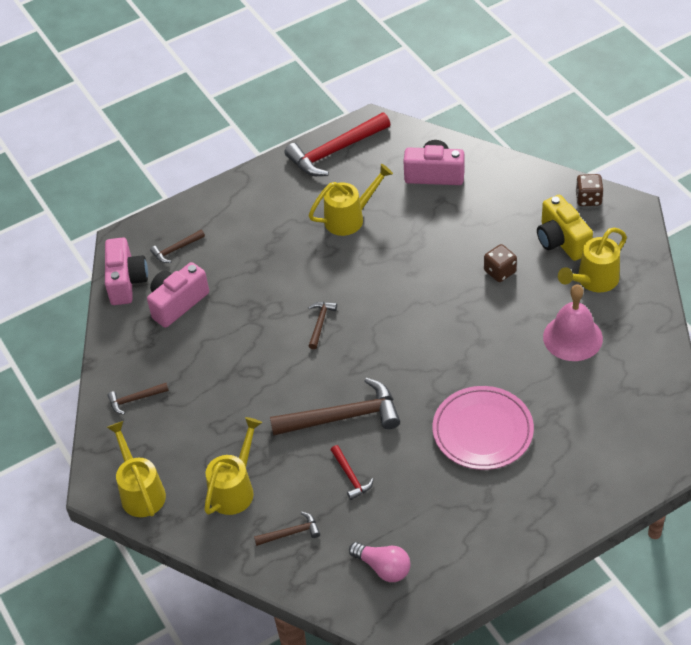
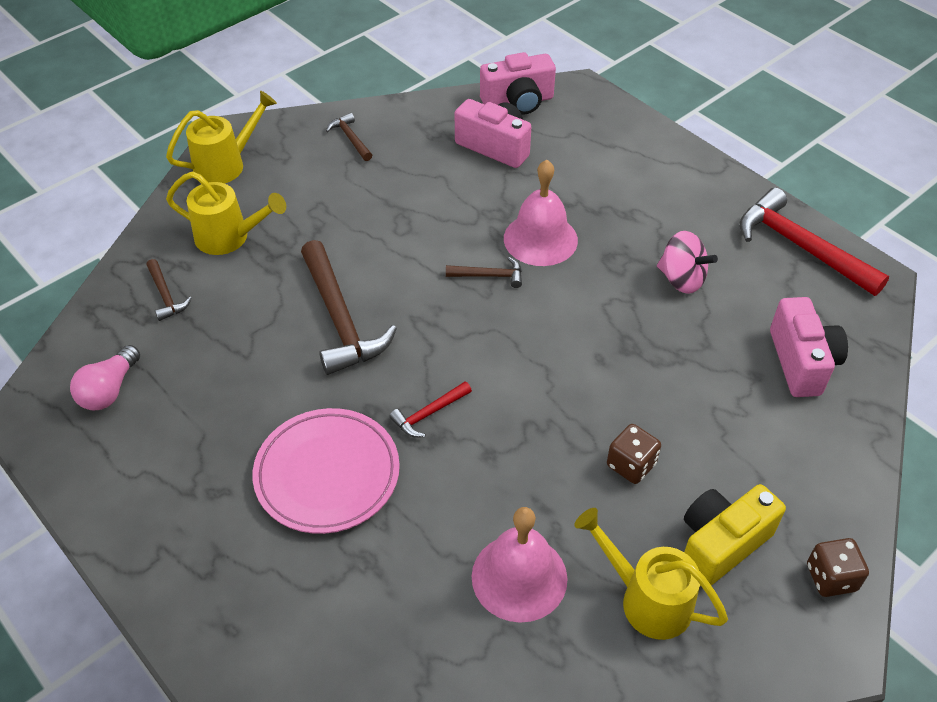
camera: 75 degrees right, 0 degrees up
brown hammer [150,230,205,263] -> none
yellow watering can [308,164,393,236] -> pink spinning top [657,231,718,294]
red hammer [331,445,374,500] -> red hammer moved to [389,382,472,437]
none -> pink bell [504,160,578,266]

